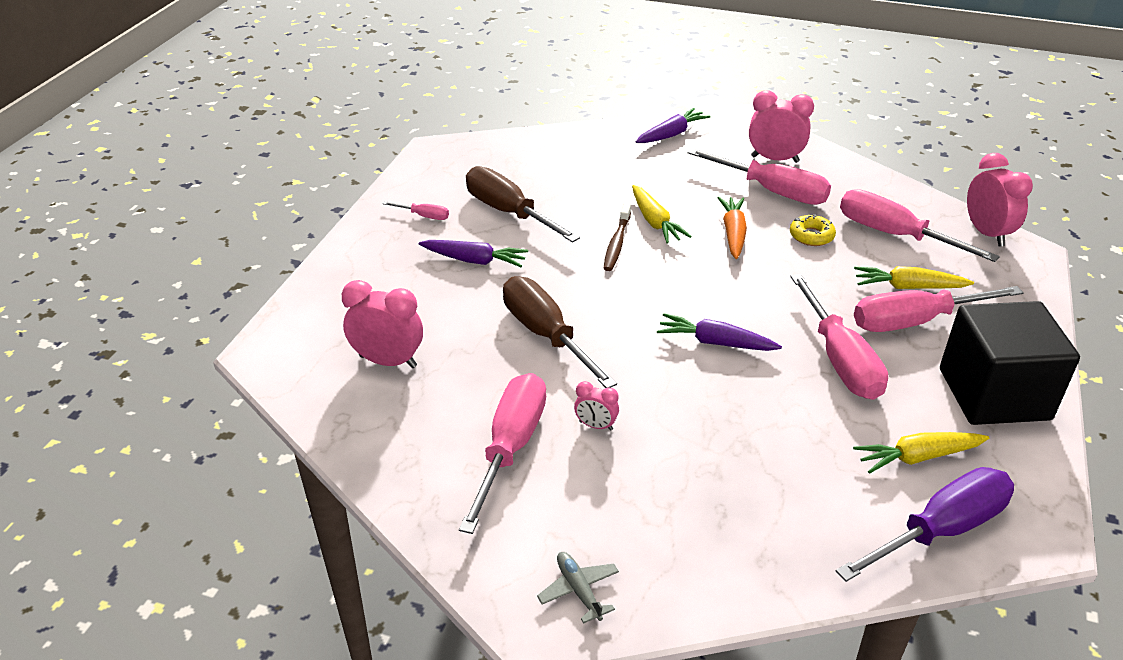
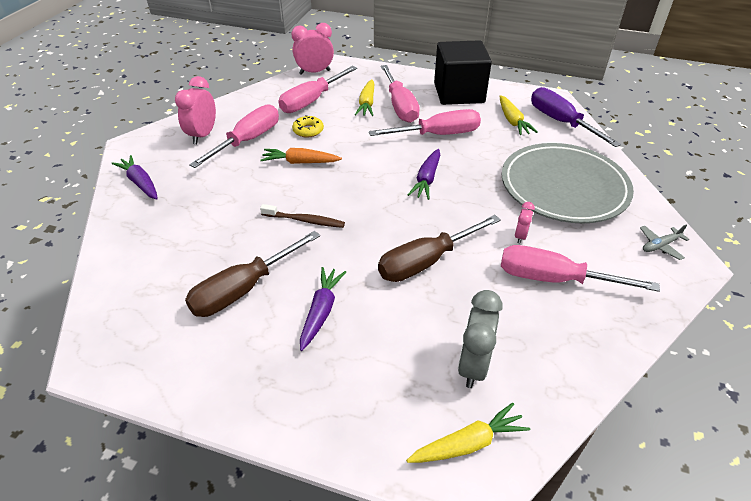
camera: 90 degrees left, 5 degrees up
pink clock [342,280,423,368] -> grey clock [458,290,502,388]
pink screwdriver [382,201,449,220] -> none
yellow carrot [632,185,692,243] -> yellow carrot moved to [406,403,530,463]
none -> grey plate [502,143,634,224]

